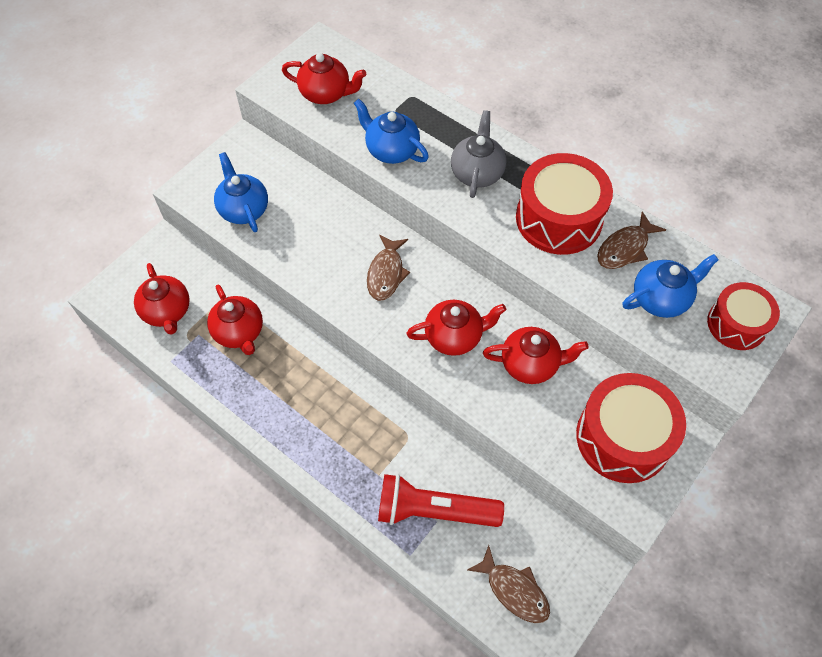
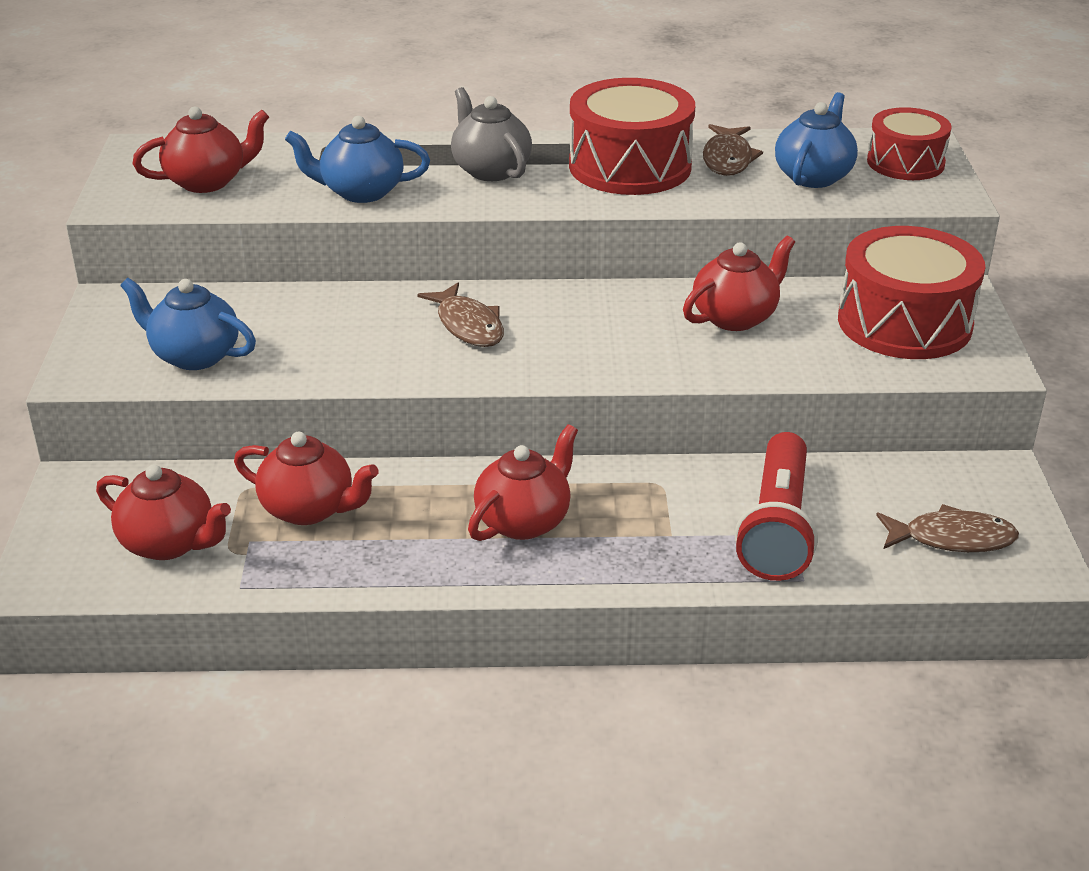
camera: 40 degrees left, 25 degrees down
red flashlight [378,474,504,527] -> red flashlight turned 45 degrees counterclockwise [735,432,818,581]
red teapot [406,300,506,356] -> red teapot moved to [468,424,578,541]

